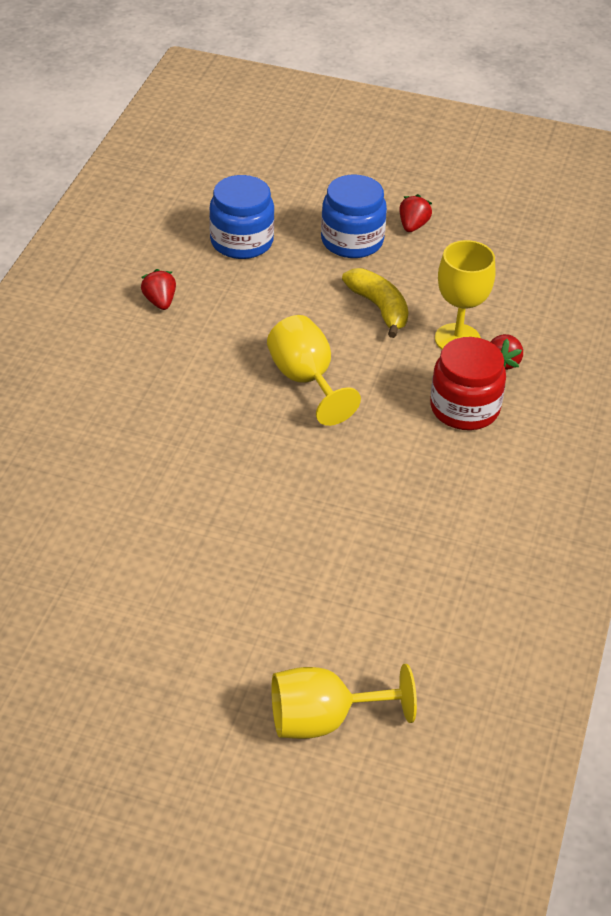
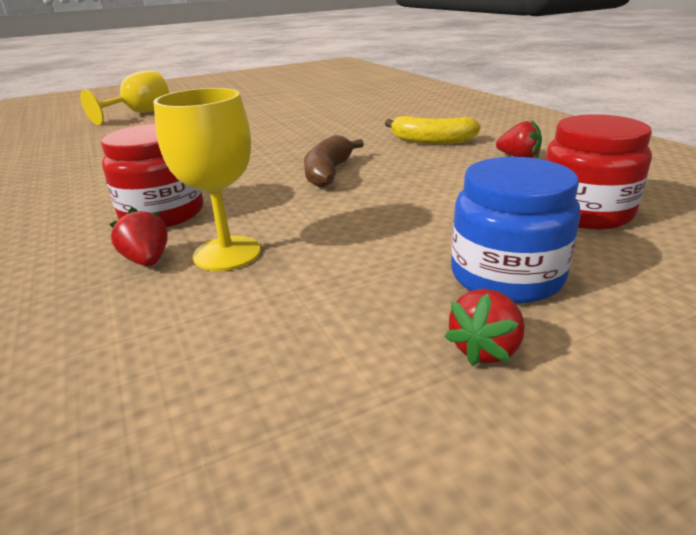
camera: 140 degrees right, 15 degrees down
blue jar [209,175,275,259] -> red jar [545,114,652,230]
yellow goblet [267,315,361,426] -> brown banana [304,135,364,188]
yellow banana [342,268,408,338] -> yellow banana moved to [385,116,481,144]
red strawberry [399,194,432,232] -> red strawberry turned 60 degrees clockwise [445,289,525,366]

